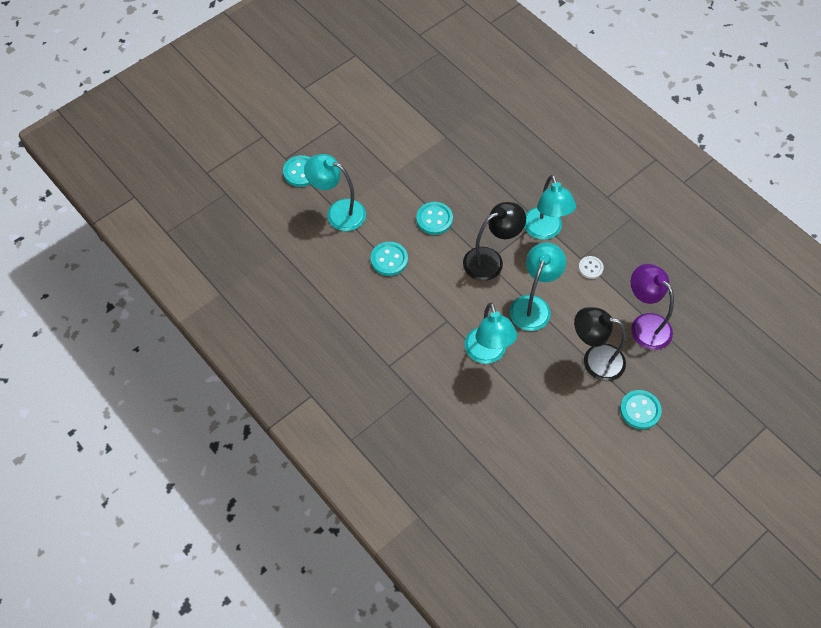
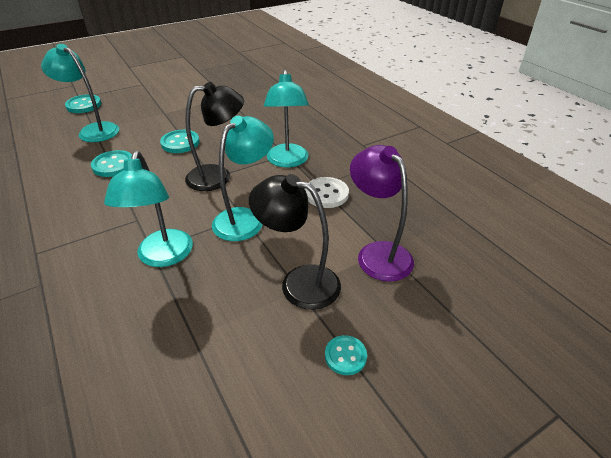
camera: 10 degrees right, 20 degrees down
white button [578,256,604,279] -> white button [305,177,349,208], size x1.52
turquoise button [620,390,662,429] -> turquoise button [325,335,367,375], size x0.66

